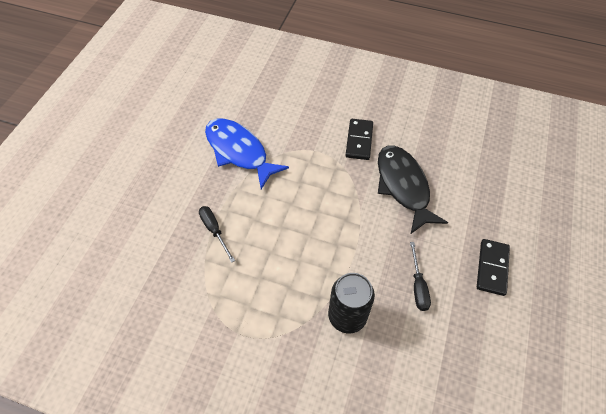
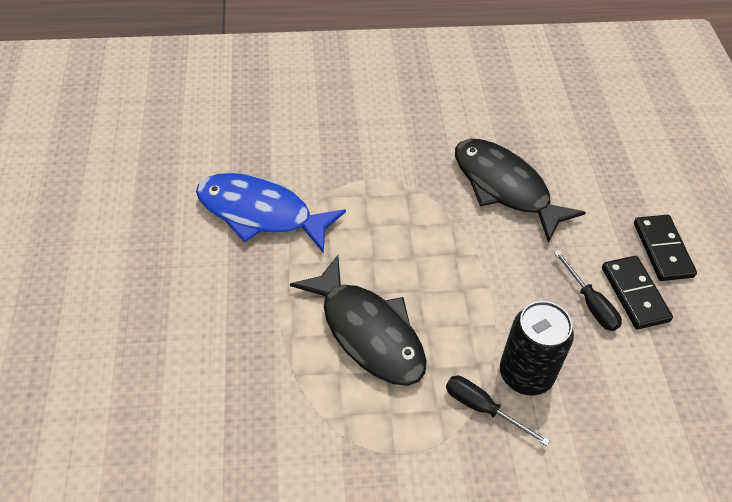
camera: 25 degrees left, 5 degrees down
black screwdriver [199,206,235,263] -> black screwdriver moved to [446,376,550,446]
black domino [345,119,373,160] -> black domino moved to [602,256,673,329]
none -> black fish [290,255,427,386]

